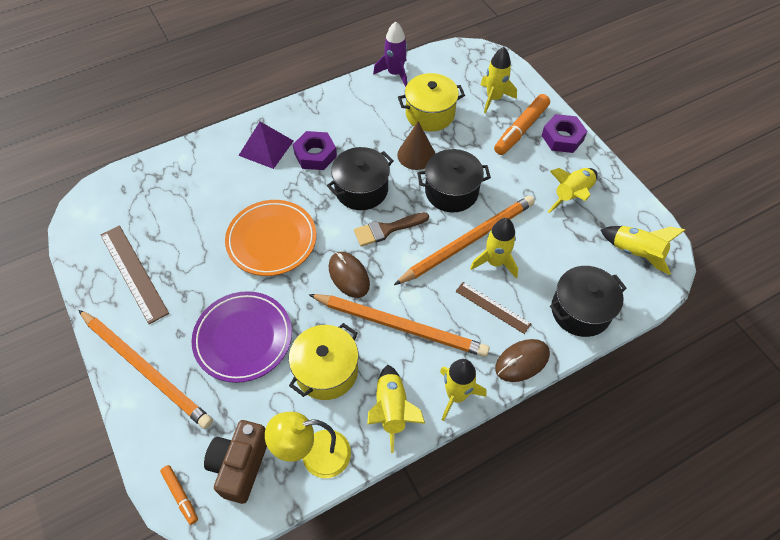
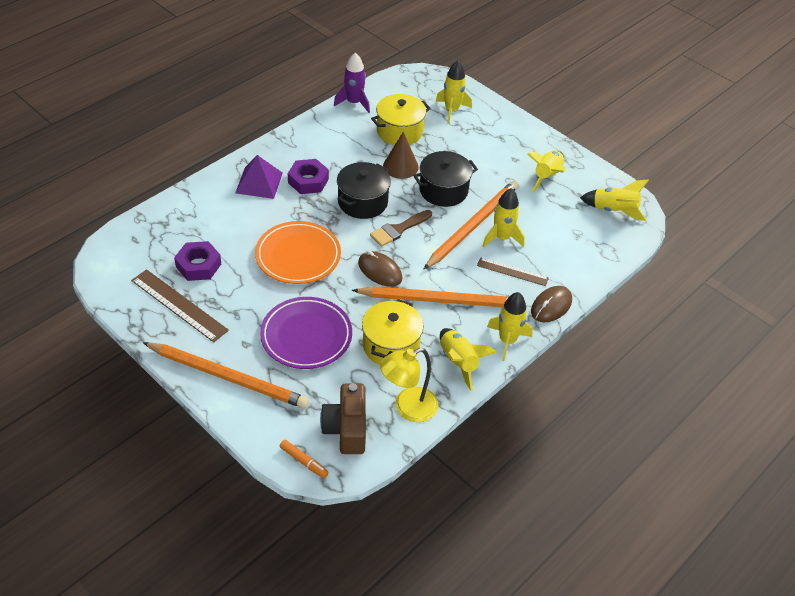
camera: 20 degrees left, 10 degrees down
orange marker [494,94,550,155] -> none
purple nut [542,114,587,153] -> purple nut moved to [174,241,221,281]
black pot [550,266,626,337] -> none

